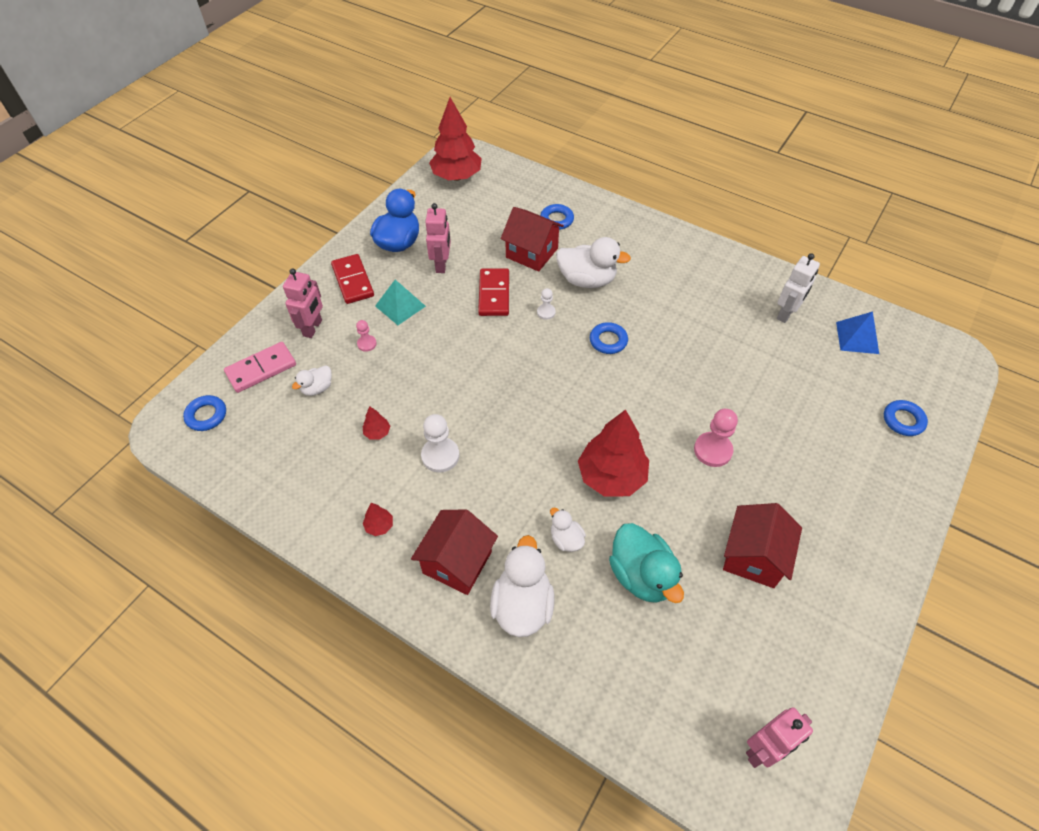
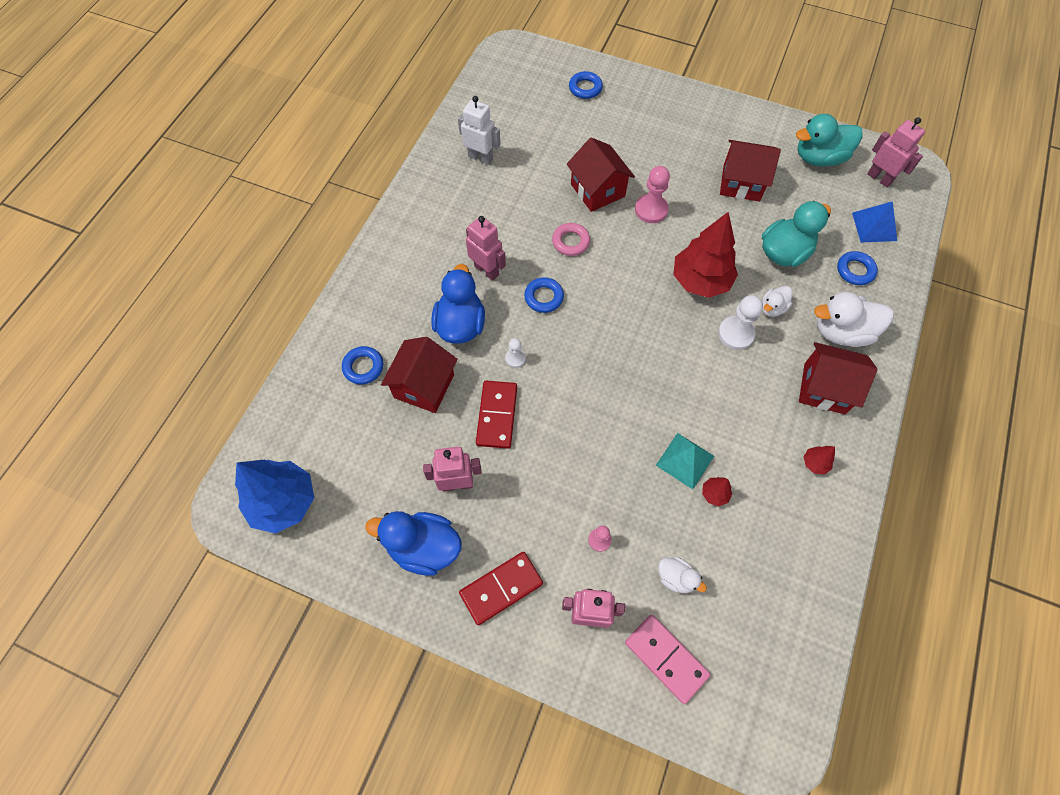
camera: 100 degrees left, 10 degrees up
blue ring [183,395,226,431] -> blue ring moved to [837,251,878,285]
turquoise pyramid [375,280,426,325] -> turquoise pyramid moved to [656,433,714,489]
white pawn [421,414,459,473] -> white pawn moved to [718,295,763,350]
red tree [429,97,482,181] -> blue tree [235,459,314,533]
red domino [478,268,509,316] -> red domino turned 75 degrees counterclockwise [476,381,517,449]
white duck [556,237,631,288] -> blue duck [431,264,485,344]
blue pyramid [836,311,879,354] -> blue pyramid moved to [852,201,897,242]
none -> pink robot [466,216,506,281]
none -> pink ring [552,223,590,256]
none -> red house [567,138,635,212]
none -> turquoise duck [796,114,863,167]

